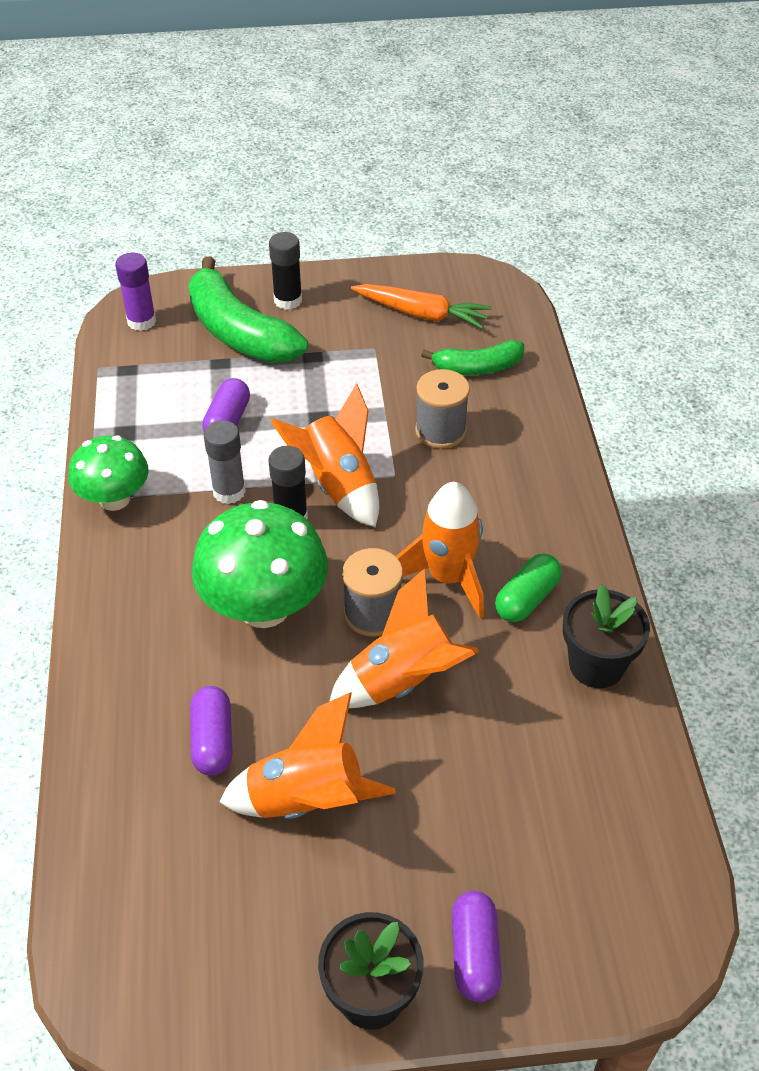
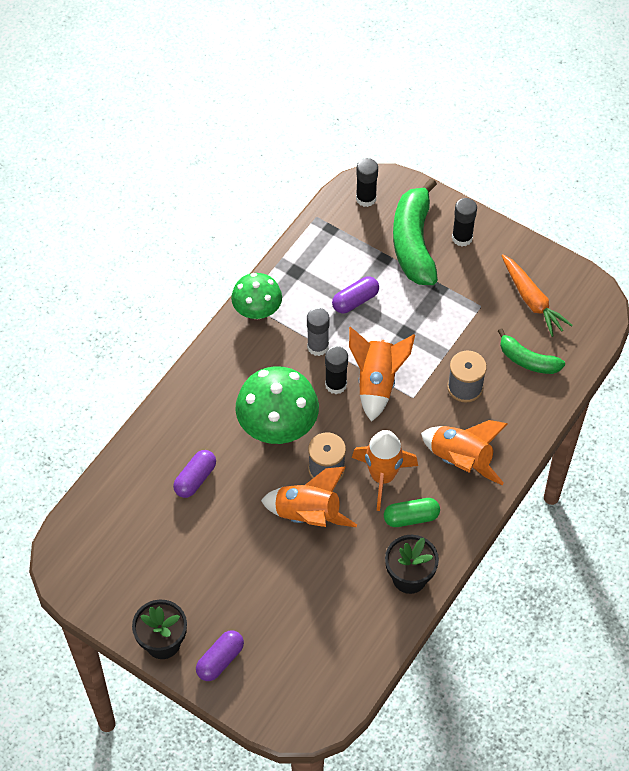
camera: 40 degrees right, 10 degrees up
purple glue stick [115,253,156,331] -> black glue stick [356,158,378,207]
orange rocket [219,692,395,819] -> orange rocket moved to [421,420,508,485]

